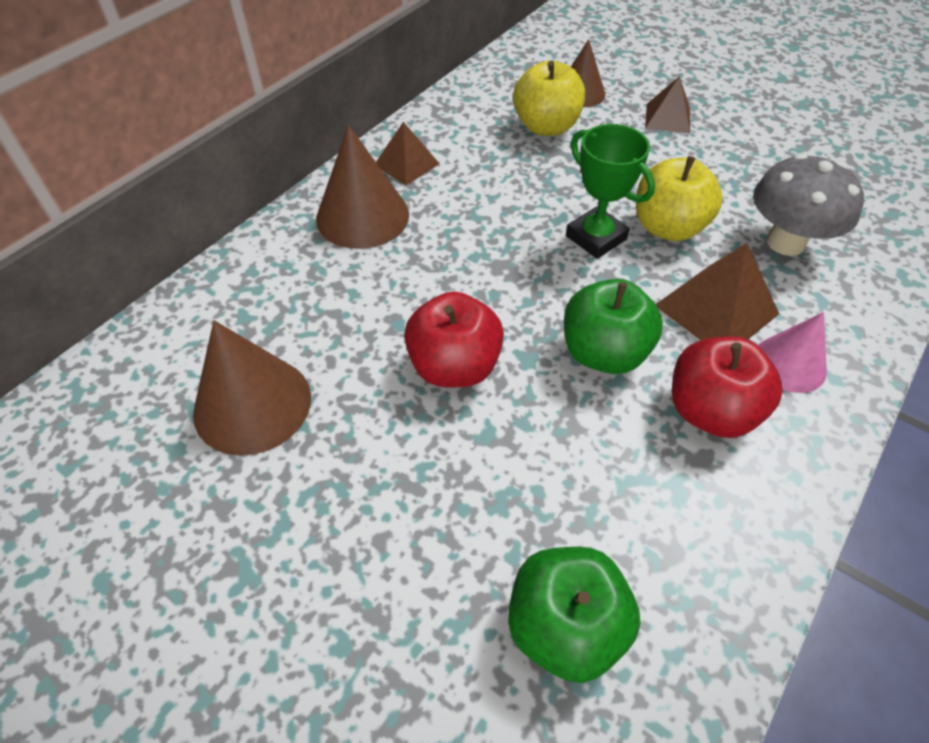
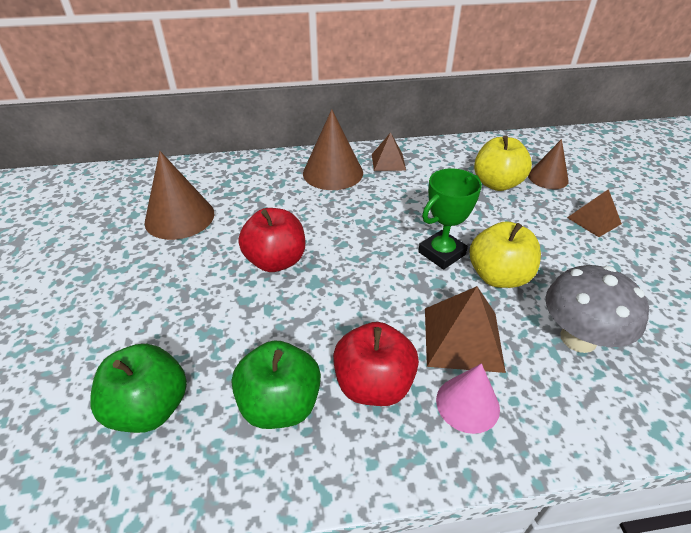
camera: 45 degrees right, 10 degrees down
green apple [564,279,663,374] -> green apple moved to [232,341,321,429]
green trophy [566,124,655,259] -> green trophy turned 45 degrees clockwise [418,168,482,269]

